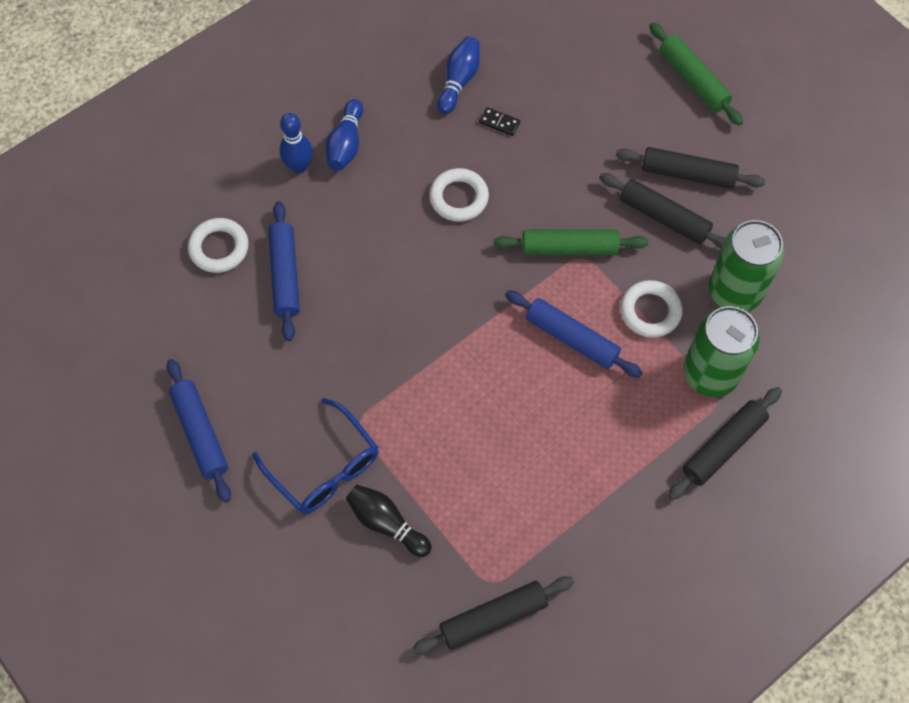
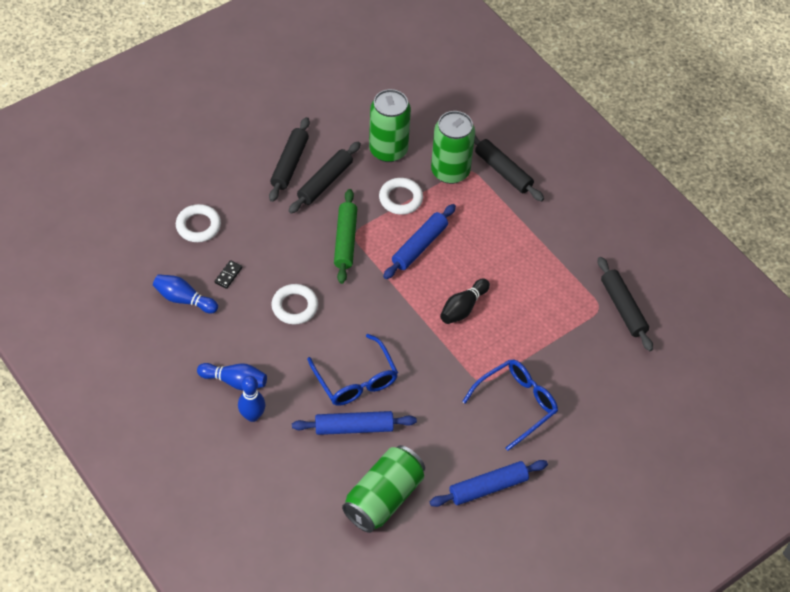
camera: 90 degrees left, 10 degrees down
white ring [188,218,249,273] -> white ring moved to [176,204,221,242]
black bowling pin [346,485,432,557] -> black bowling pin moved to [440,279,490,324]
green rolling pin [649,23,743,126] -> none
none -> blue glasses [307,334,398,406]
none -> green can [342,445,425,533]

